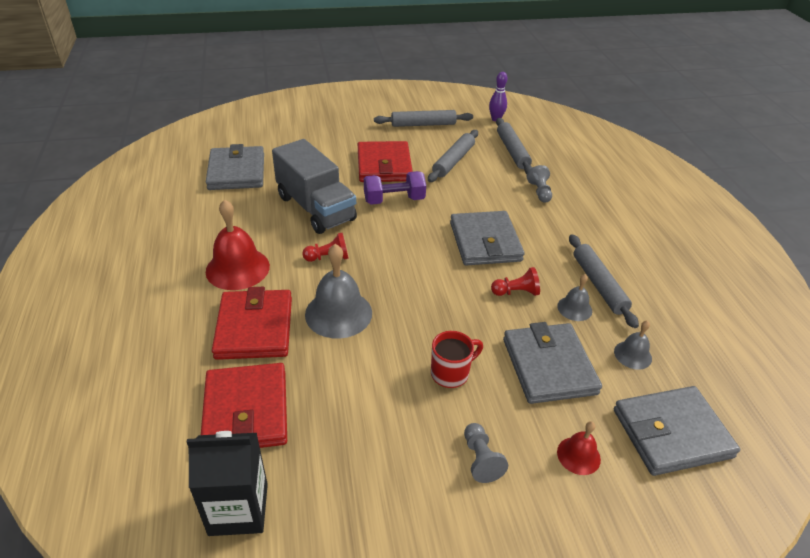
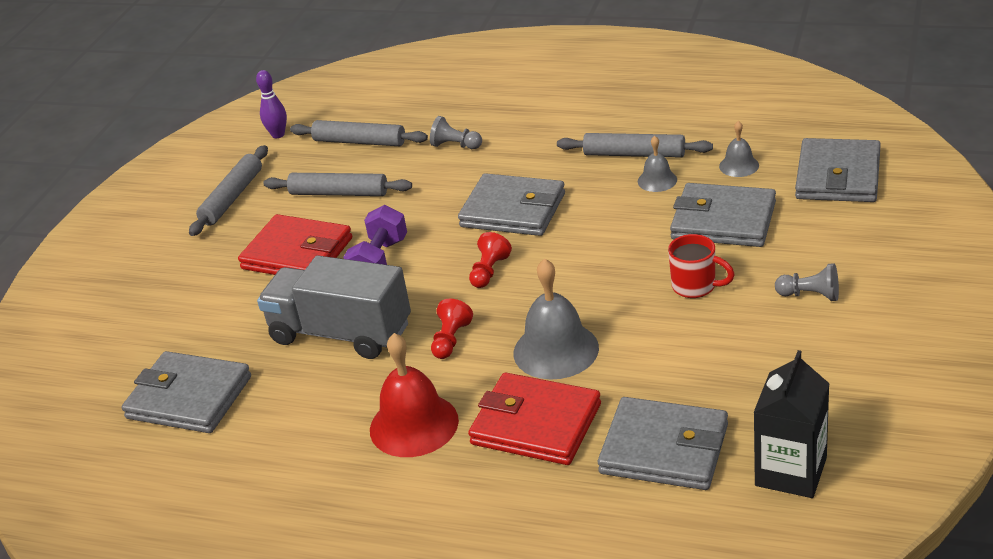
camera: 55 degrees left, 5 degrees down
red wallet [201,363,287,448] -> grey wallet [598,397,728,490]
grey truck [272,139,357,234] -> grey truck turned 150 degrees counterclockwise [257,256,411,359]
grey rolling pin [428,130,478,182] -> grey rolling pin turned 45 degrees counterclockwise [263,173,412,196]
red mug [431,331,483,388] -> red mug turned 120 degrees clockwise [668,234,735,298]
red pawn [491,267,540,296] -> red pawn moved to [469,232,512,288]
red bell [557,421,601,475] -> none

